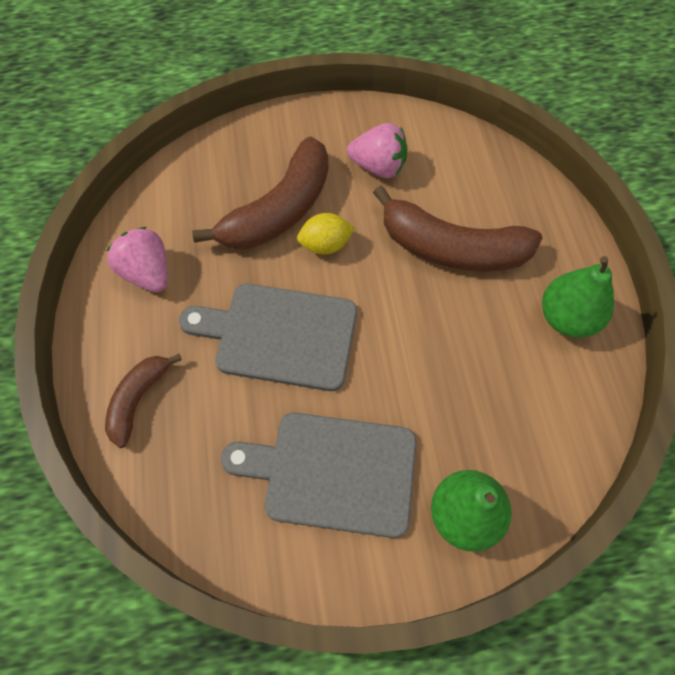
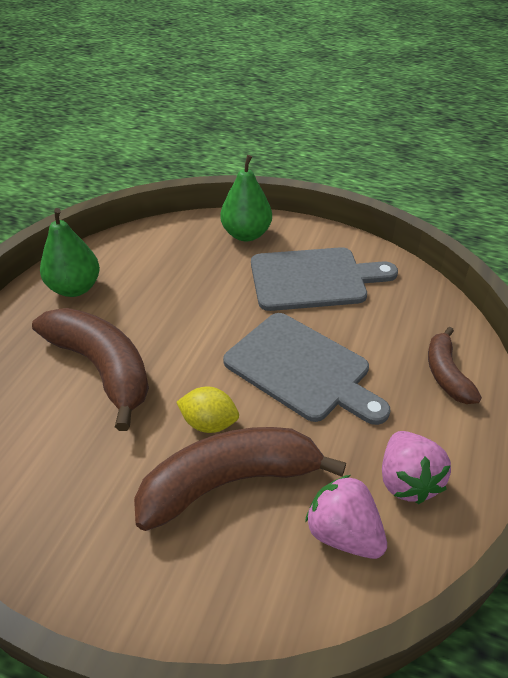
camera: 150 degrees left, 20 degrees down
brown banana [105,354,182,448] -> brown banana turned 120 degrees clockwise [428,327,482,404]
grey cutting board [221,413,416,538] -> grey cutting board turned 45 degrees counterclockwise [251,247,398,311]
pink strawberry [347,123,407,178] -> pink strawberry moved to [305,475,387,559]

